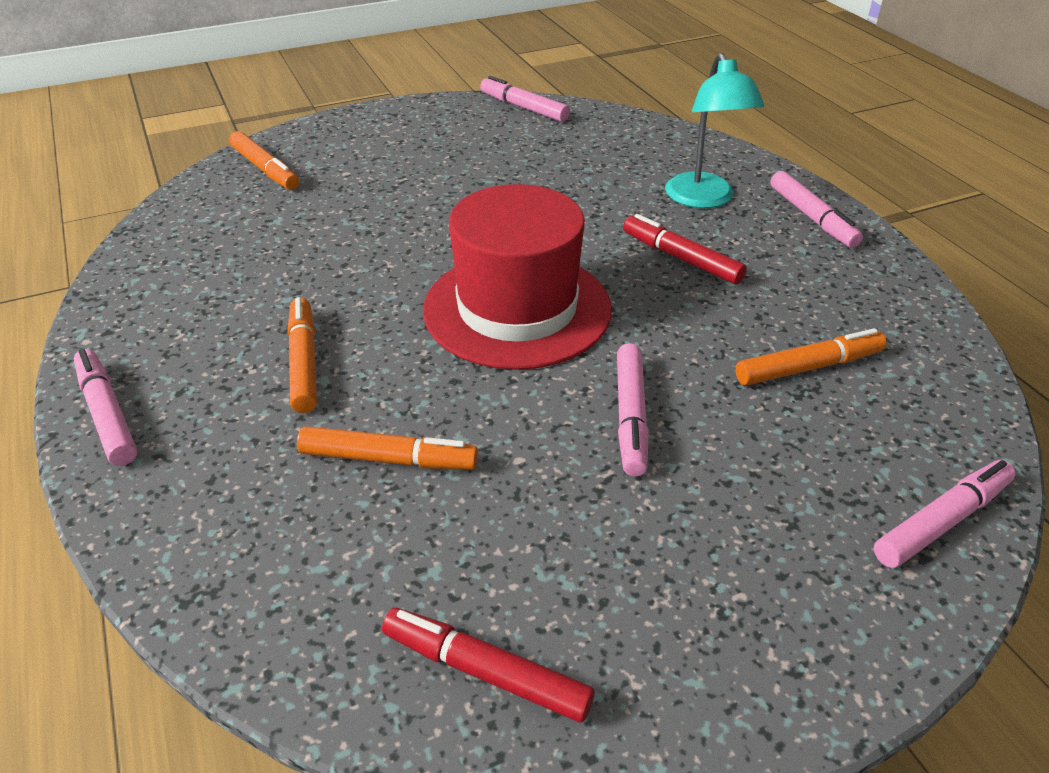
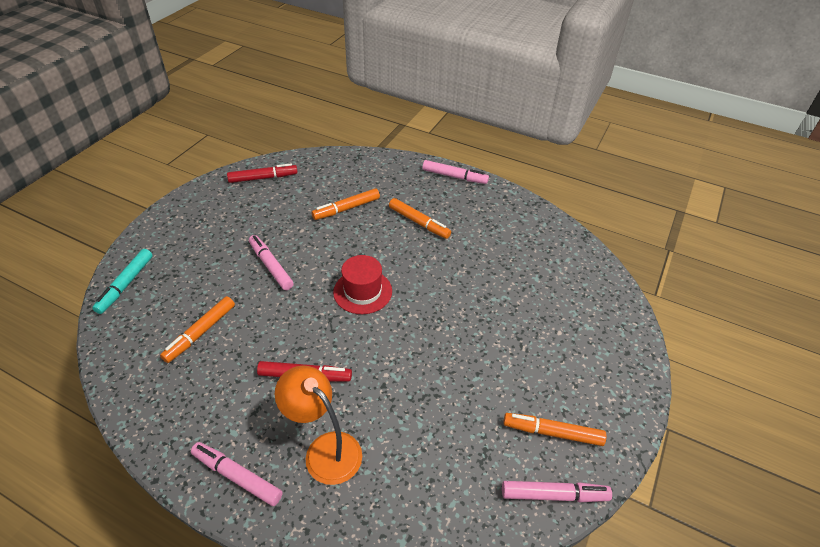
camera: 140 degrees right, 5 degrees up
orange marker [229,131,299,190] -> orange marker moved to [503,413,606,446]
red hat [423,184,612,370] -> red hat [333,255,392,314], size x0.56
turquoise lamp [665,52,764,208] -> orange lamp [275,366,362,485]
pink marker [874,460,1016,568] -> turquoise marker [92,249,153,314]

